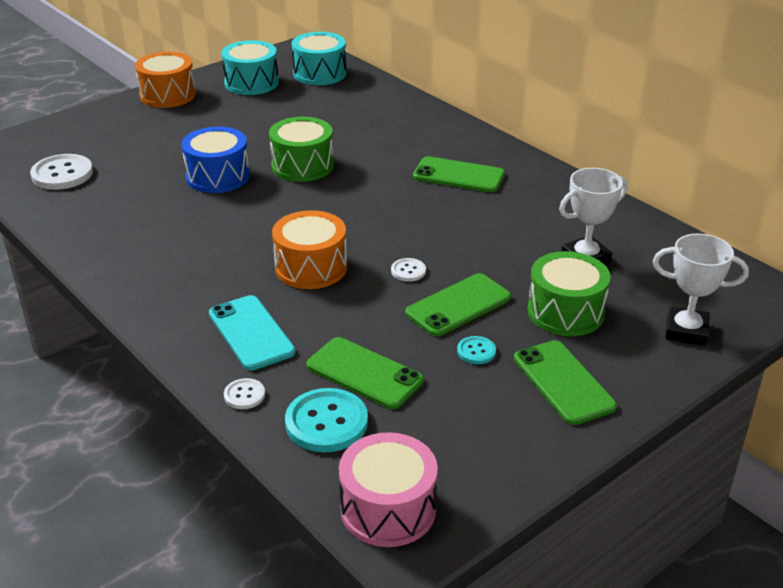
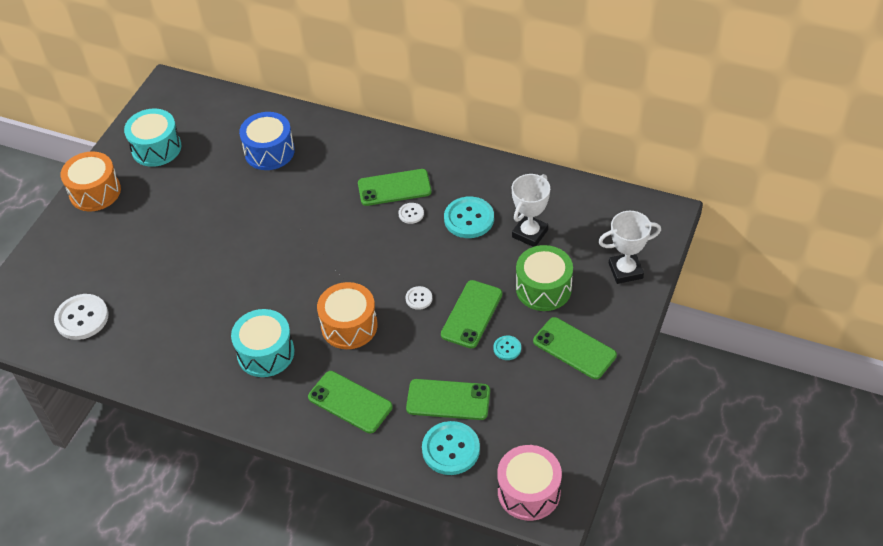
camera: 25 degrees left, 15 degrees up
blue drum [181,127,250,193] -> blue drum moved to [239,112,295,170]
turquoise phone [209,295,295,370] -> green phone [308,371,393,433]
white button [224,378,265,409] -> white button moved to [398,203,424,224]
green drum [269,117,334,182] -> none
turquoise drum [292,32,347,85] -> turquoise drum moved to [231,309,294,377]
none -> turquoise button [444,196,494,238]

